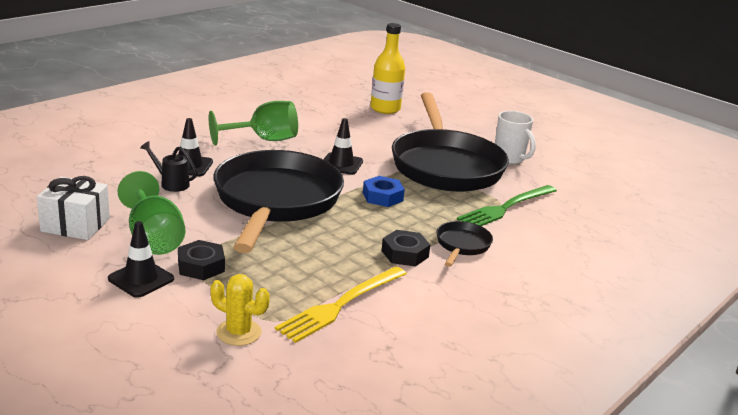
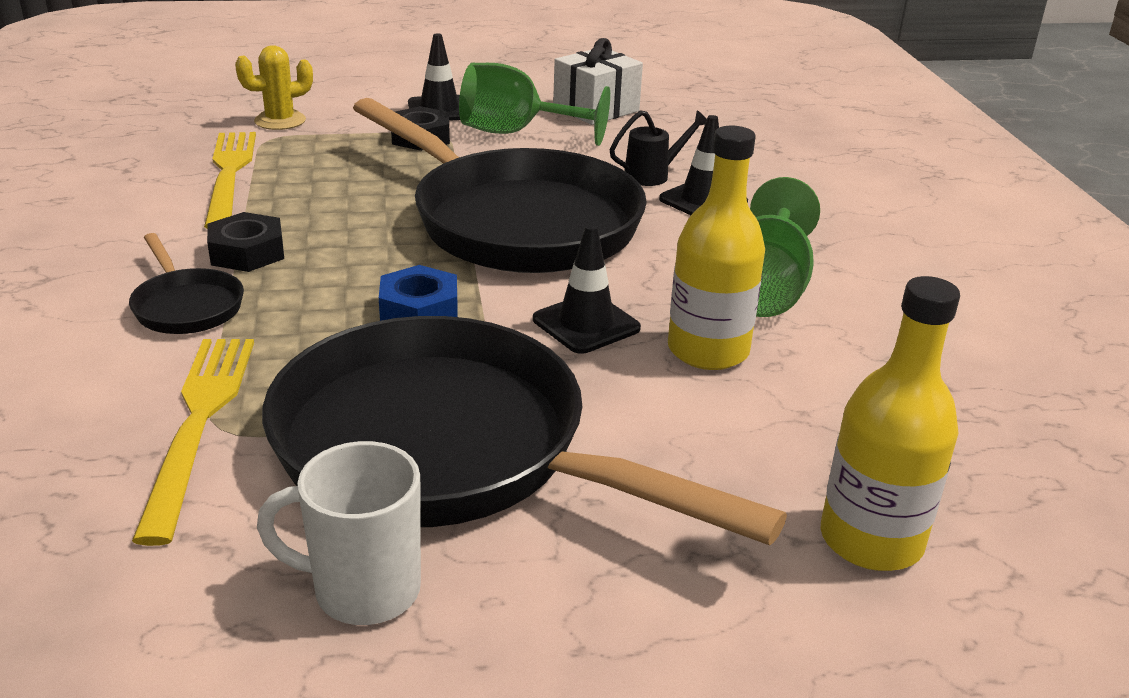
camera: 130 degrees right, 5 degrees up
green fork [457,185,557,226] -> yellow fork [132,339,254,546]
none -> yellow bottle [668,126,765,370]

